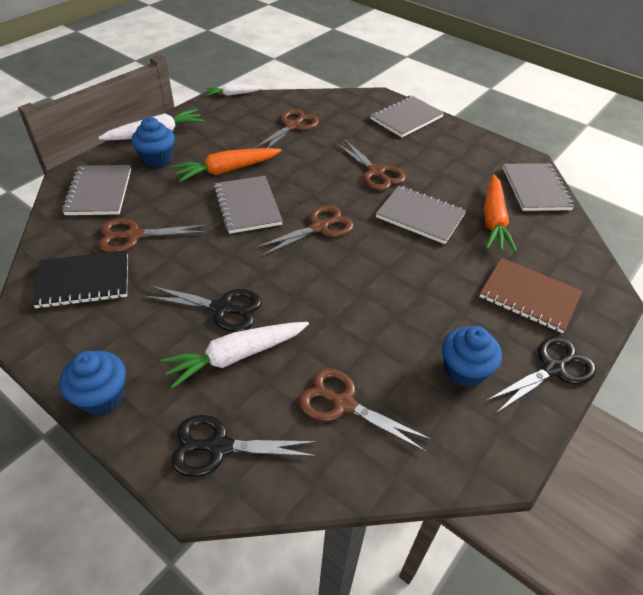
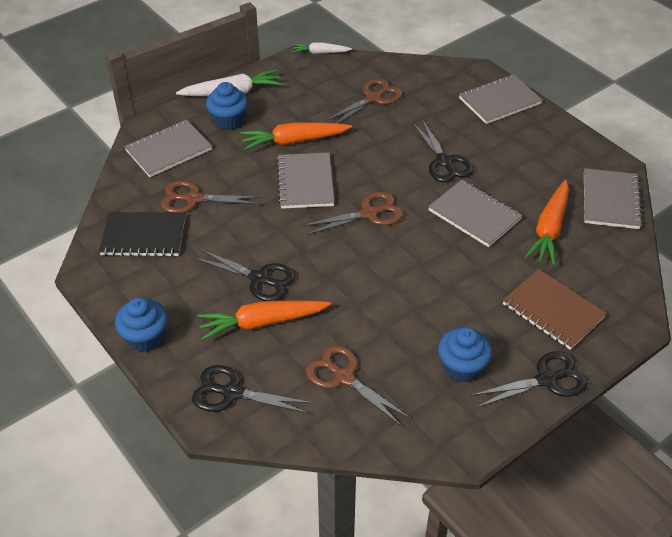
camera: 15 degrees right, 0 degrees up
grey notebook [62,165,131,215] -> grey notebook turned 45 degrees clockwise [124,120,212,177]
white carrot [161,322,309,389] -> orange carrot [197,300,331,340]
brown scissors [336,139,406,191] -> black scissors [413,119,474,183]

